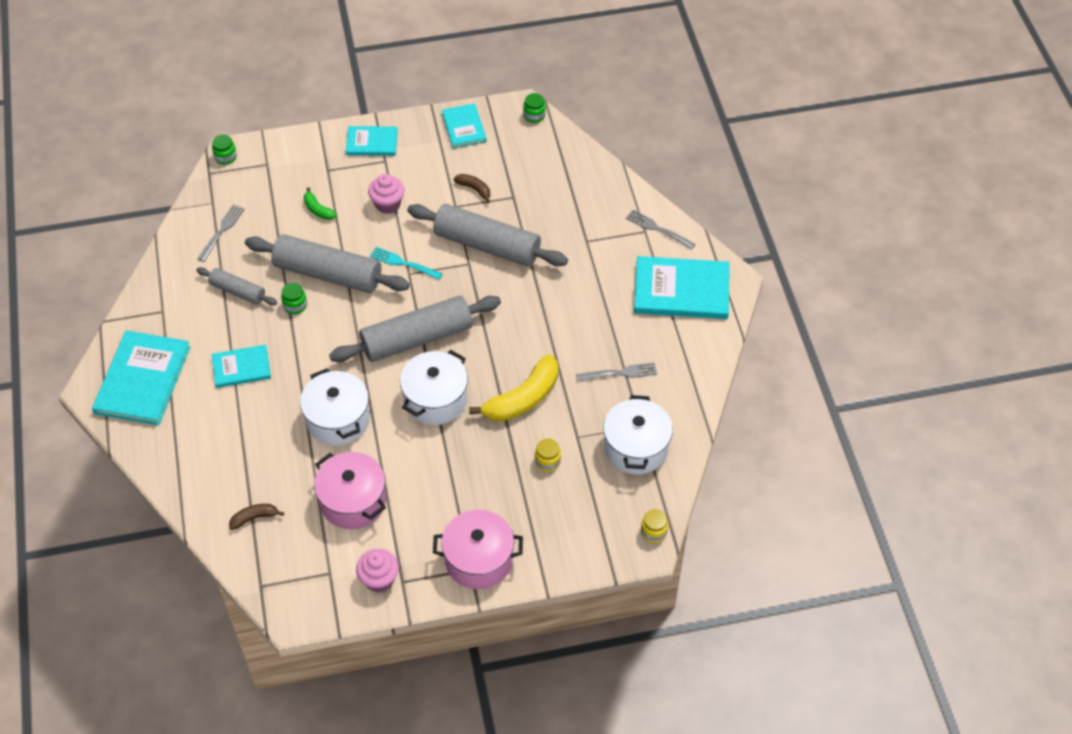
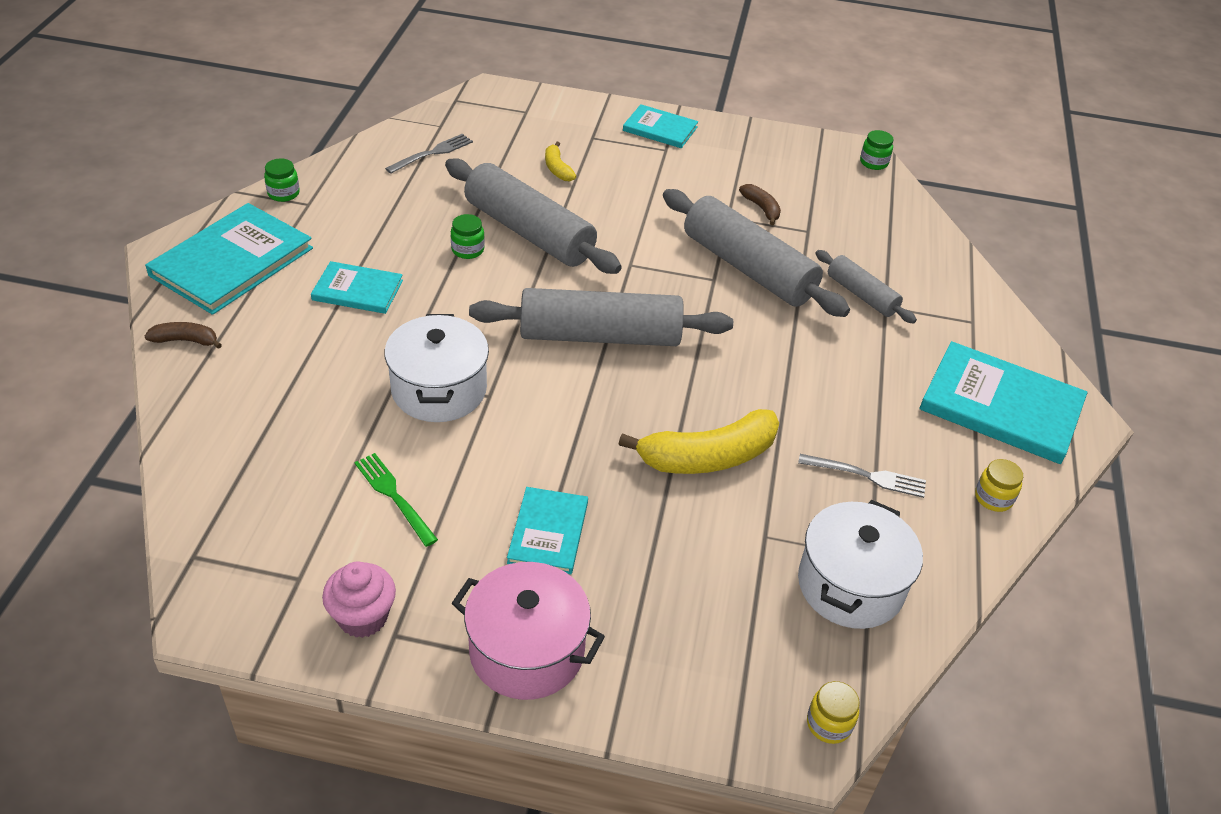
camera: 20 degrees right, 10 degrees down
grey rolling pin [196,267,277,305] -> grey rolling pin moved to [815,250,917,324]
green jar [212,135,237,165] -> green jar moved to [264,158,300,202]
brown banana [229,504,284,530] -> brown banana moved to [145,322,222,349]
green banana [304,187,337,220] -> yellow banana [545,142,576,181]
pink pot [314,452,386,529] -> green fork [354,453,438,547]
pink cupcake [368,174,405,214] -> none
turquoise fork [370,247,443,280] -> none
white pot [400,350,468,425] -> none
turquoise book [442,103,487,148] -> turquoise book moved to [507,487,588,574]
yellow jar [535,439,561,472] -> yellow jar moved to [975,459,1023,512]
grey fork [626,210,696,250] -> none

